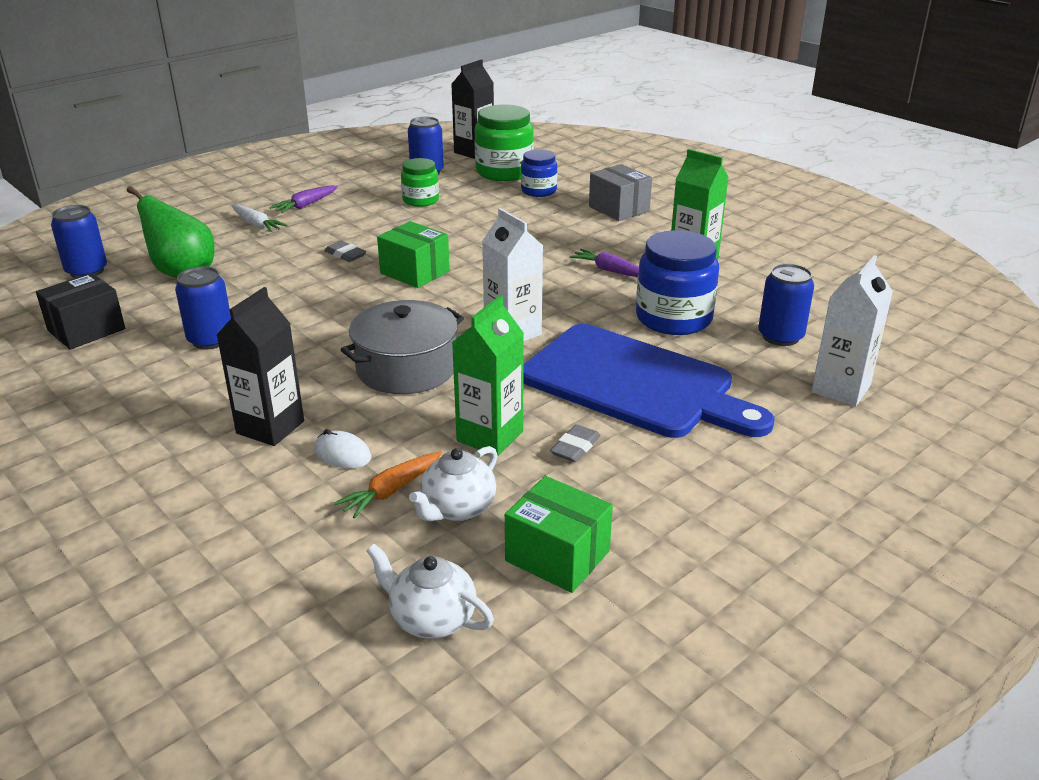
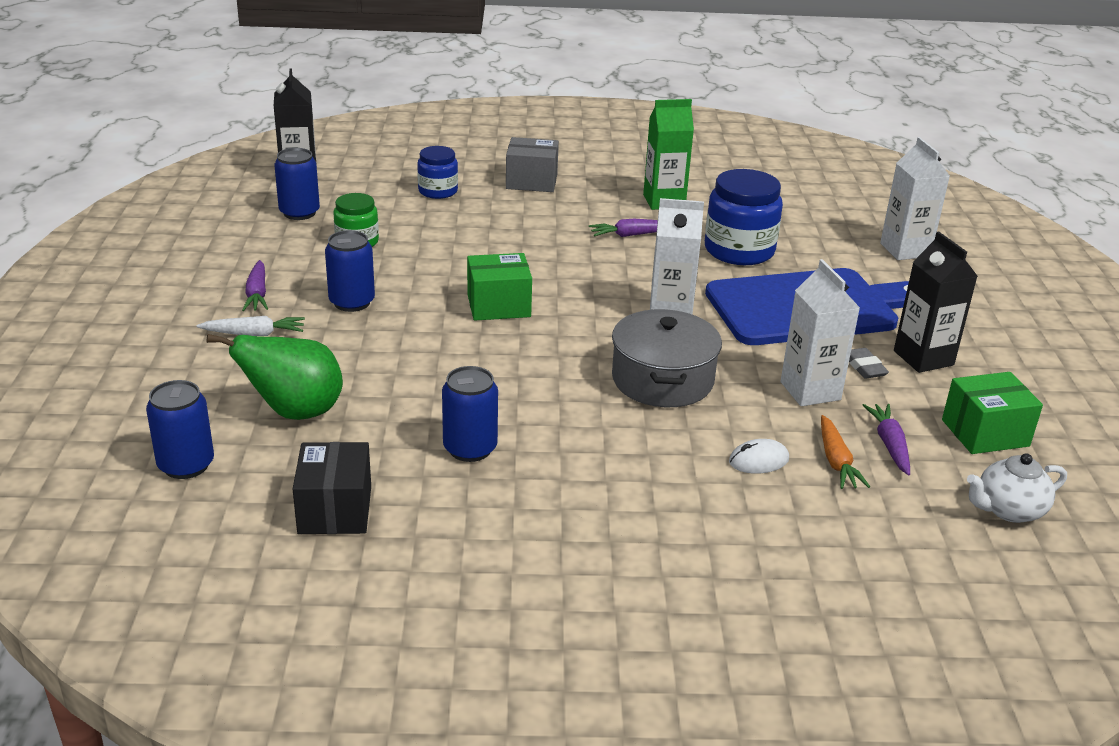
camera: 50 degrees left, 0 degrees up
black carton [217,287,304,446] -> black carton moved to [894,231,977,373]
grey eraser [324,241,366,262] -> none
white teapot [409,446,498,521] -> purple carrot [863,404,910,476]
green carton [452,295,524,456] -> white carton [781,259,860,406]
green jar [474,104,534,181] -> none
blue can [758,264,814,346] -> blue can moved to [325,230,375,312]

